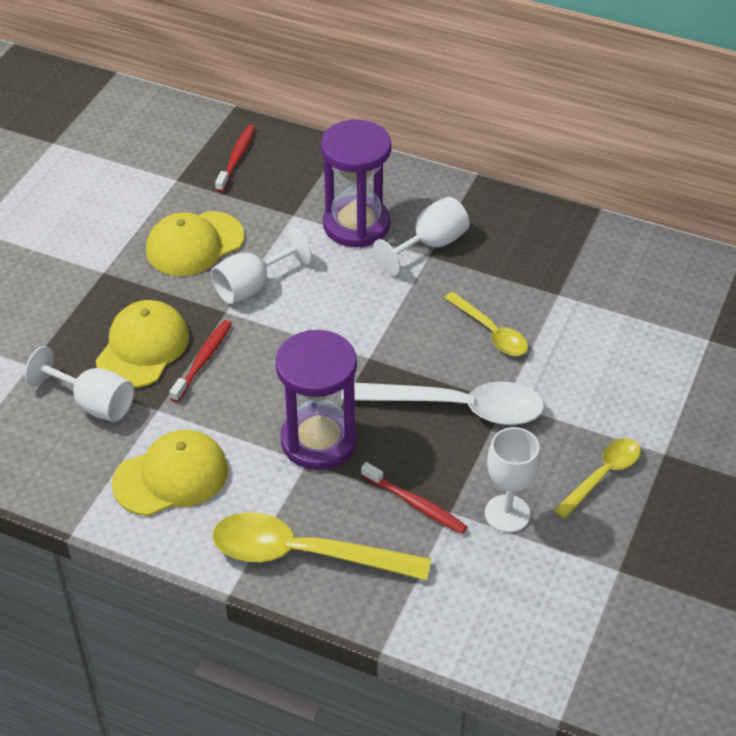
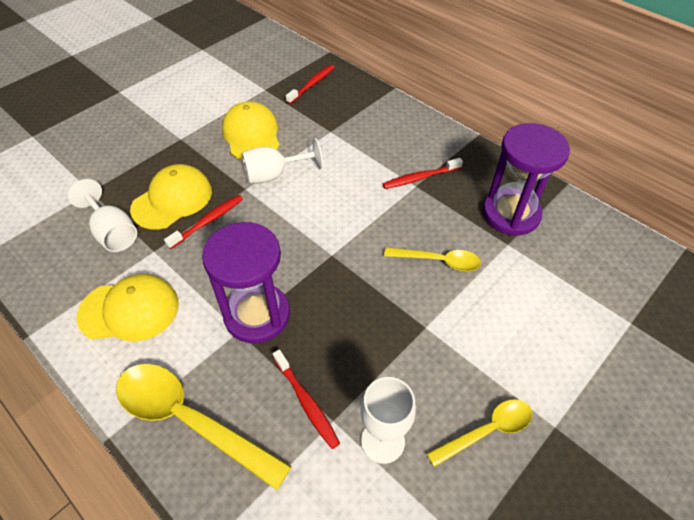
camera: 20 degrees right, 5 degrees up
yellow cap [146,211,244,276] -> yellow cap turned 90 degrees clockwise [222,101,280,160]
purple hourglass [321,120,391,247] -> purple hourglass moved to [483,123,570,236]
white spoon [341,382,545,425] -> none
white goblet [373,197,469,275] -> red toothbrush [383,158,463,189]
yellow spoon [444,292,528,356] -> yellow spoon turned 60 degrees counterclockwise [384,247,481,271]

